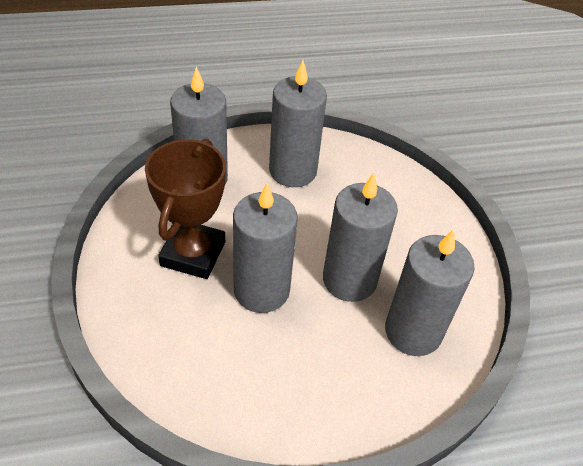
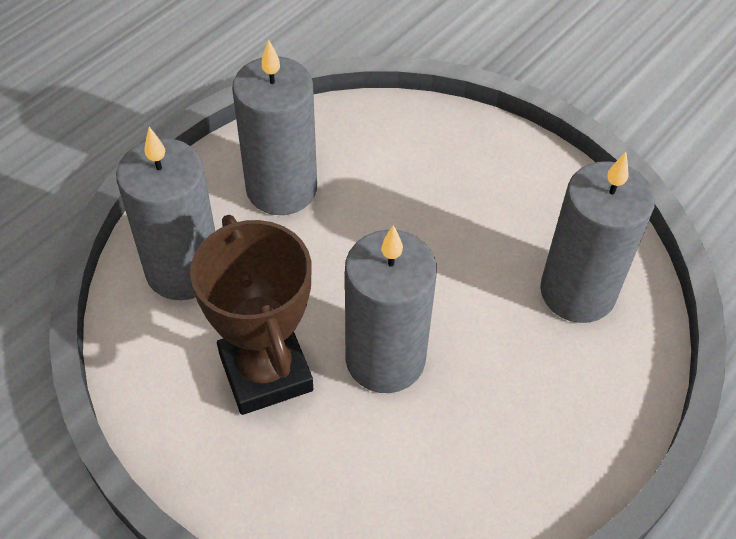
camera: 35 degrees left, 5 degrees up
grey candle [323,173,398,302] -> none

